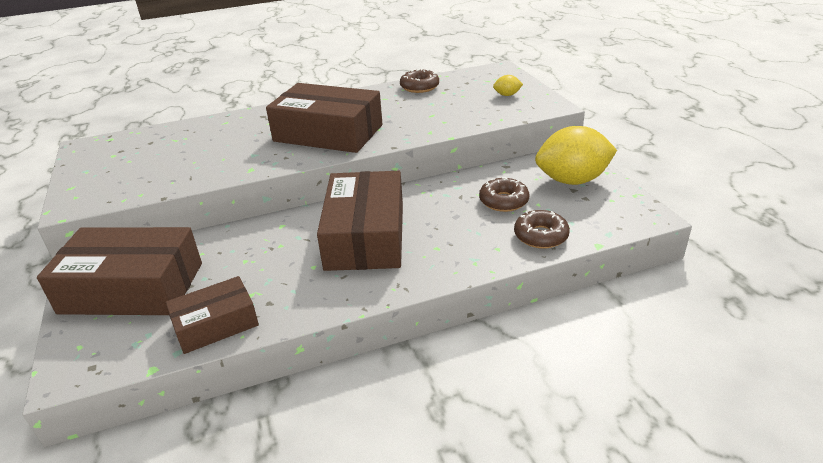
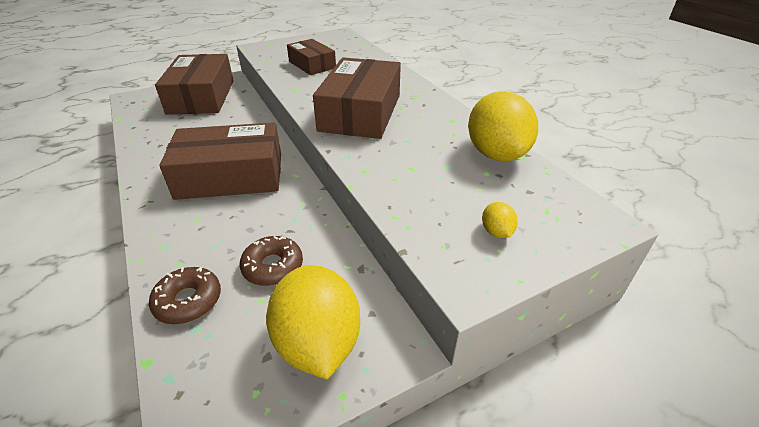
camera: 80 degrees right, 5 degrees up
brown box [166,276,259,354] -> brown box moved to [287,39,336,75]
brown donut [400,68,439,93] -> yellow lemon [468,92,538,161]

